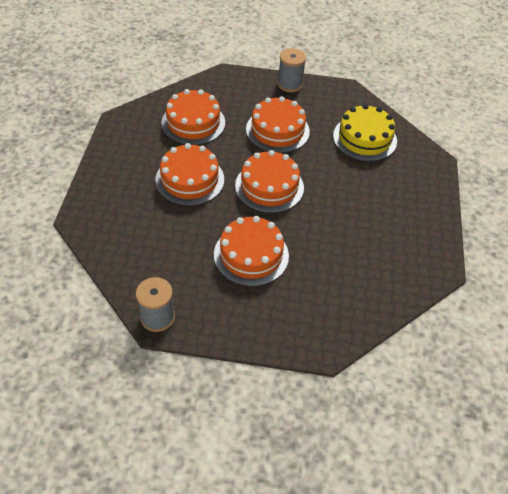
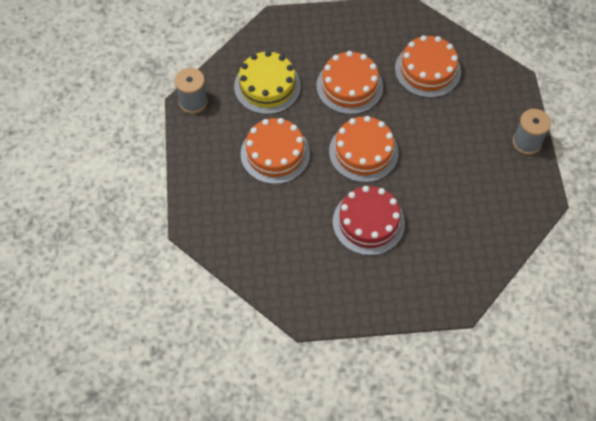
camera: 80 degrees right, 10 degrees up
orange cake [246,96,310,153] -> none
yellow cake [333,104,397,161] -> yellow cake moved to [234,51,301,114]
none -> red cake [333,186,405,256]

